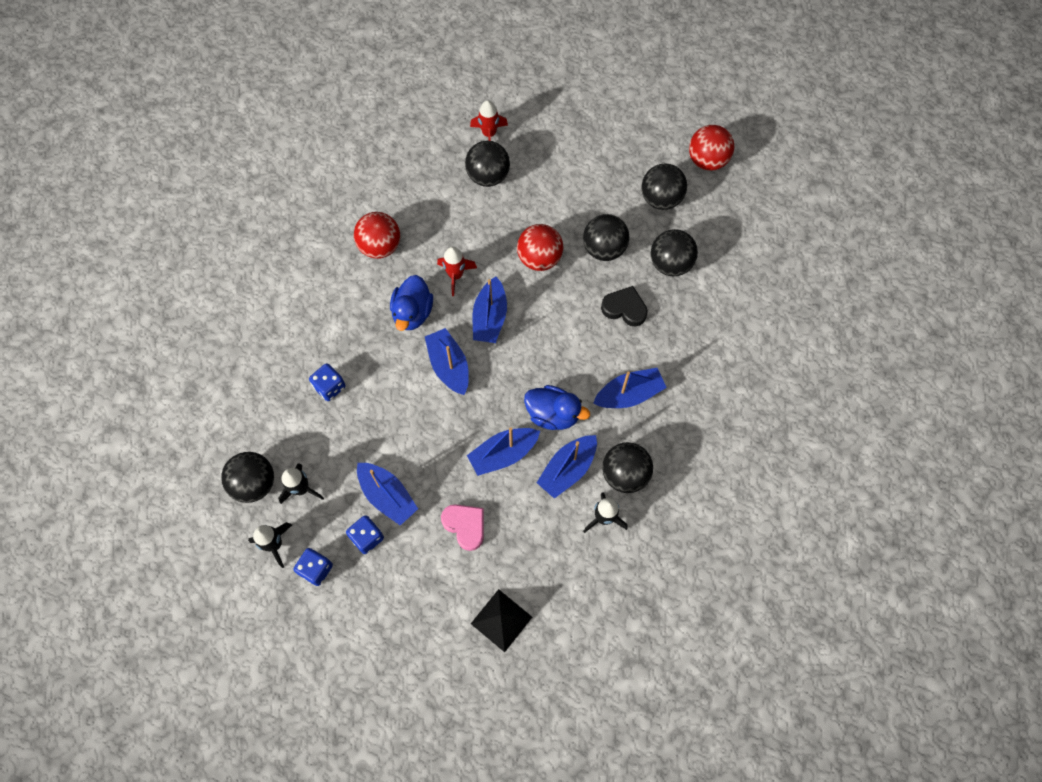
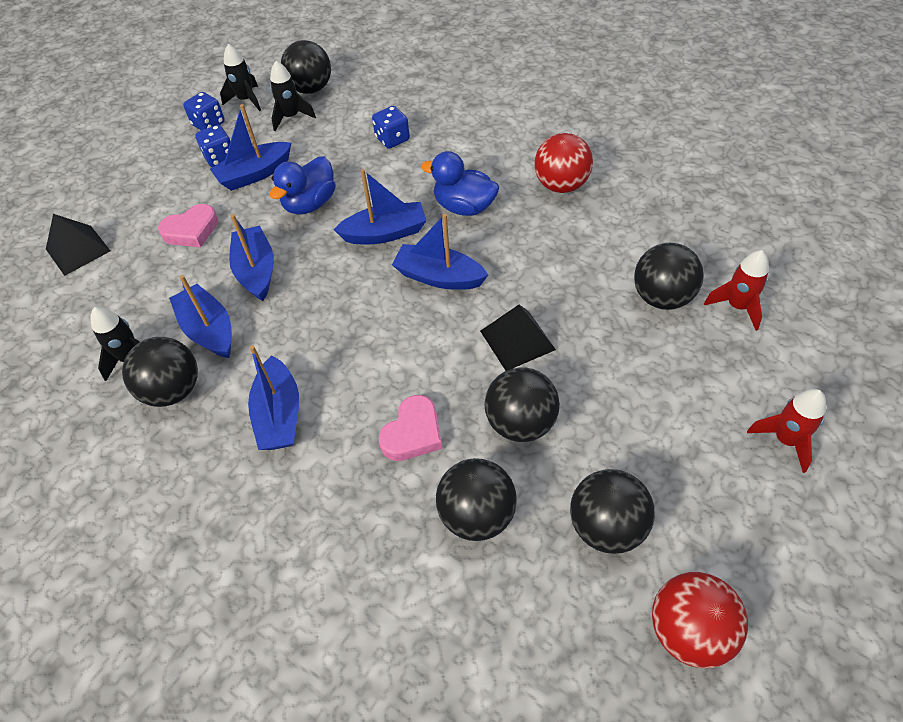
camera: 105 degrees right, 15 degrees down
red rocket [437,247,477,296] -> red rocket moved to [747,389,826,473]
red ball [517,224,563,271] -> black pyramid [480,305,556,371]
blue duck [524,385,590,430] -> blue duck moved to [270,156,336,215]
black heart [601,286,648,326] -> pink heart [379,395,442,461]

